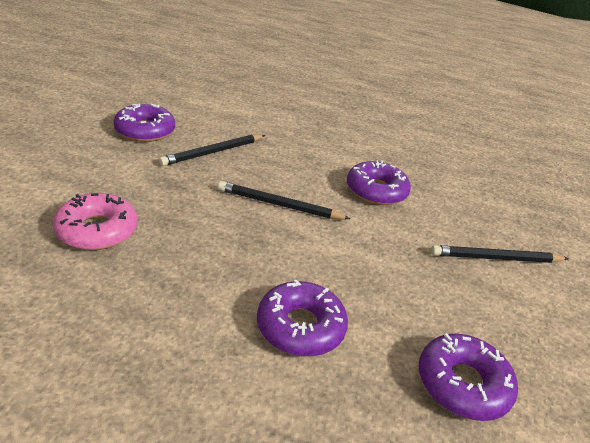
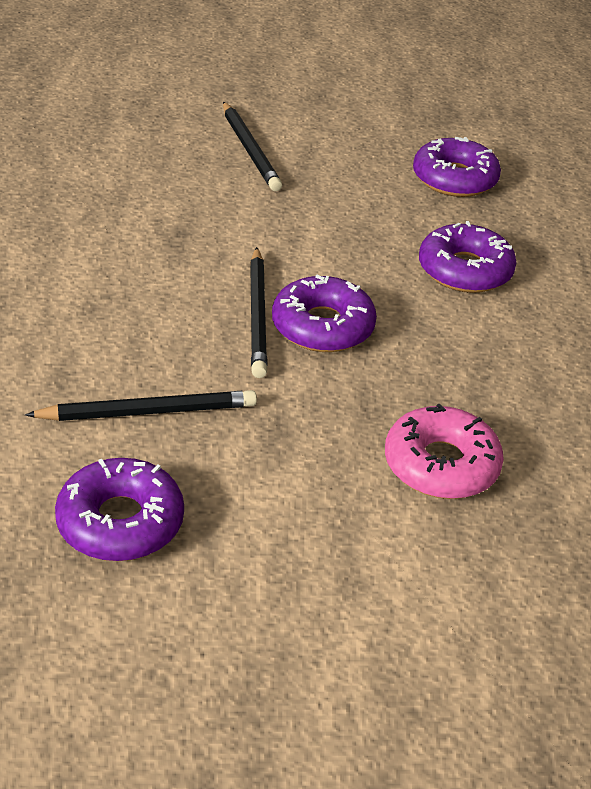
camera: 105 degrees left, 5 degrees up
black pencil [159,135,265,166] -> black pencil turned 45 degrees counterclockwise [25,390,257,421]
purple donut [347,160,411,205] -> purple donut moved to [272,275,377,352]

